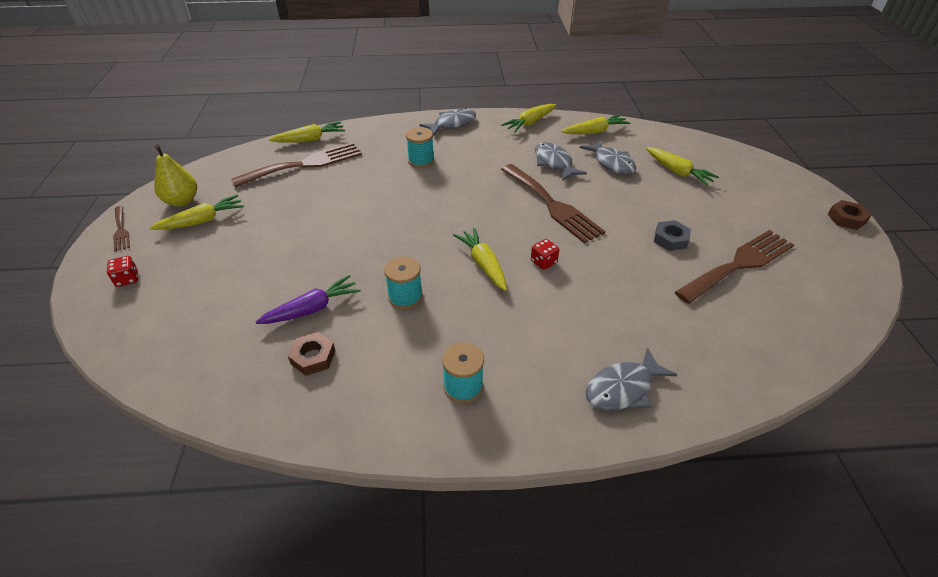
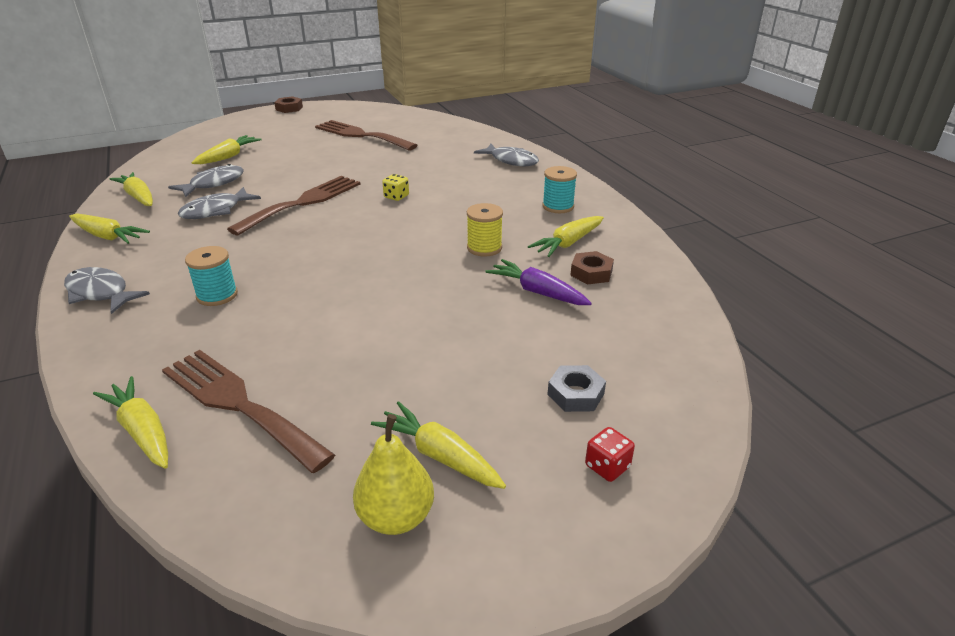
camera: 110 degrees left, 10 degrees down
brown fork [113,206,130,251] -> none
turquoise spool [384,256,423,309] -> yellow spool [467,203,503,256]
yellow carrot [453,228,507,291] -> yellow carrot moved to [528,216,604,257]
red dice [531,239,559,270] -> yellow dice [382,174,409,201]
grey nut [654,220,691,251] -> grey nut moved to [547,365,606,412]

